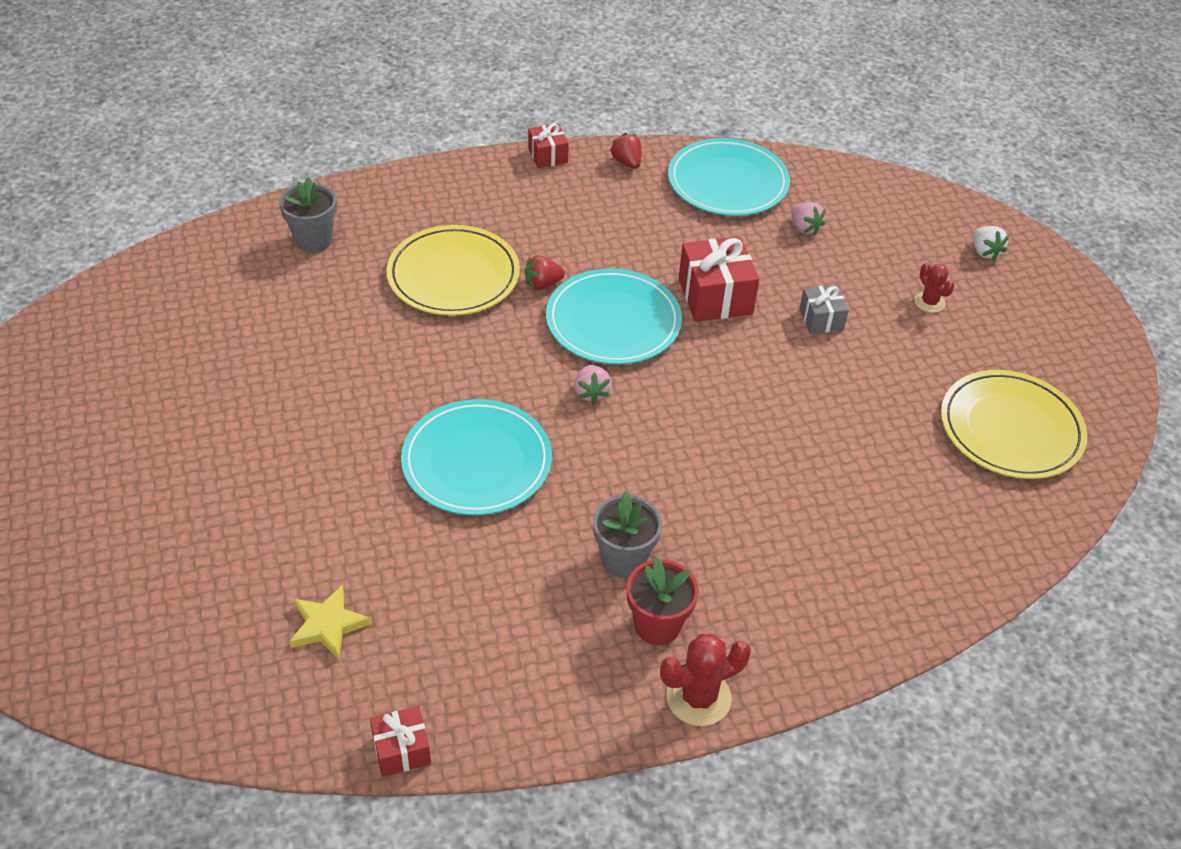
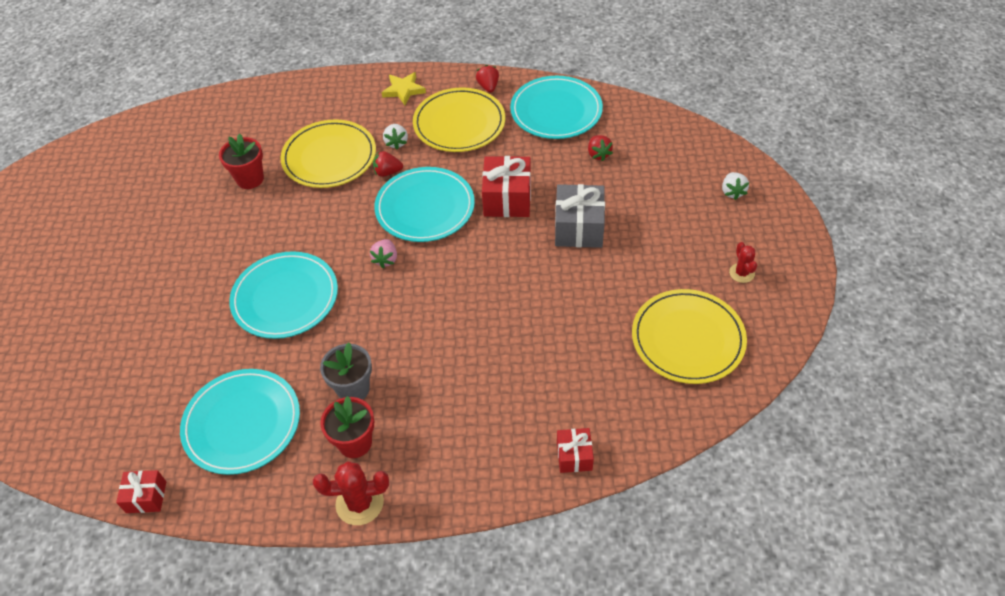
camera: 20 degrees right, 5 degrees up
grey flower pot [279,177,337,253] -> none
yellow star [289,585,371,660] -> yellow star moved to [381,72,426,105]
red gift [528,123,569,168] -> red gift moved to [557,428,594,473]
pink strawberry [791,202,826,236] -> red strawberry [588,135,613,161]
grey gift [799,285,849,334] -> grey gift [555,184,605,248], size x1.73
red cactus [914,263,955,313] -> red cactus moved to [729,242,757,283]
none -> turquoise plate [180,369,300,475]
none -> red flower pot [219,133,264,189]
none -> white strawberry [383,124,408,150]
none -> yellow plate [413,87,505,152]

